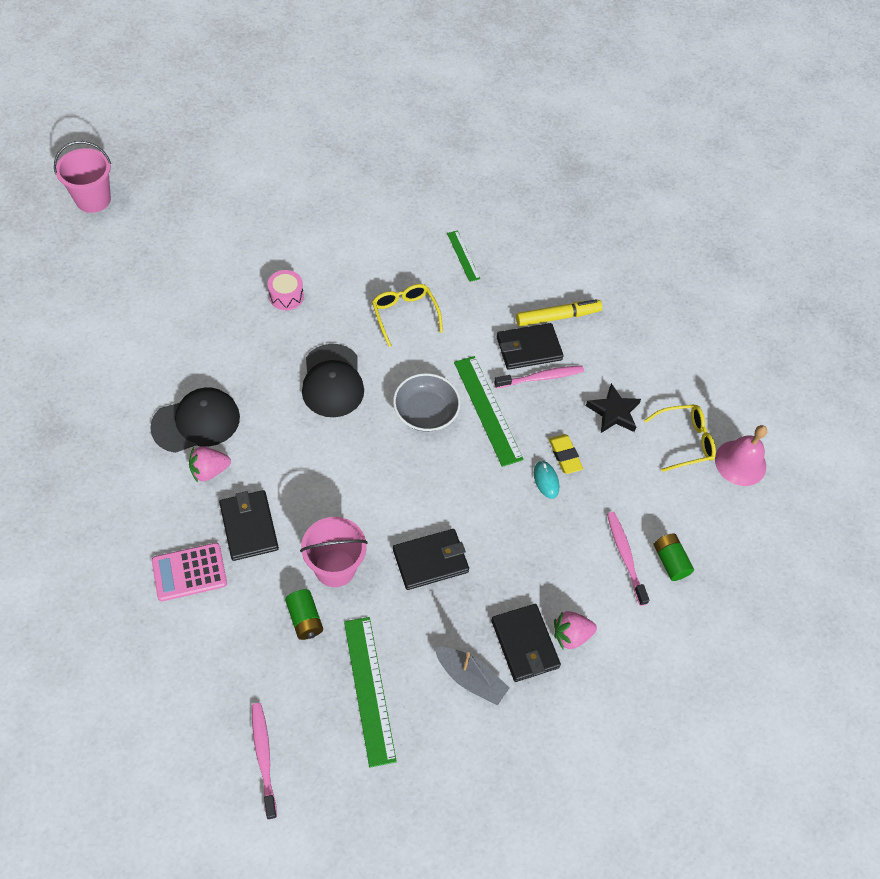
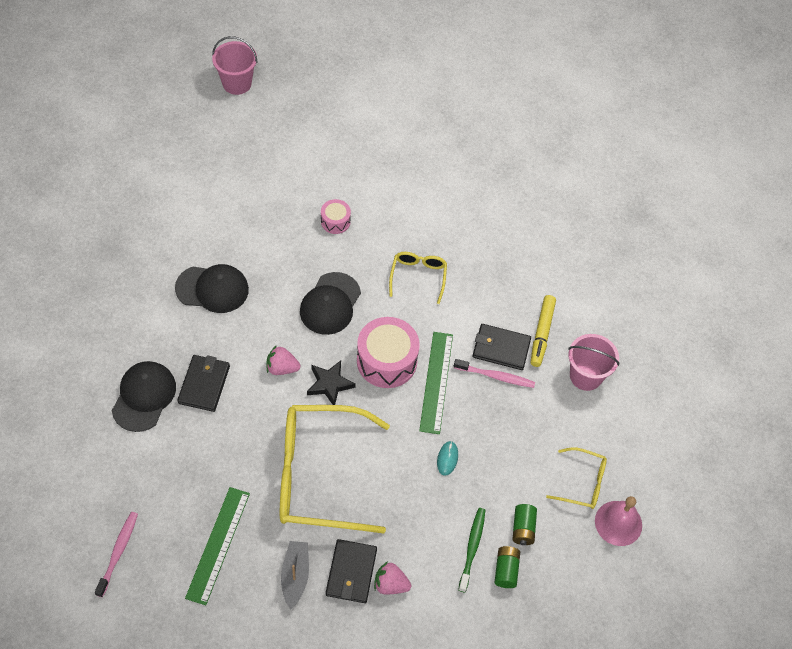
camera: 30 degrees right, 0 degrees up
pink calculator [152,543,227,601] -> black cap [112,361,176,432]
pink strawberry [189,446,231,482] -> pink strawberry moved to [266,345,301,375]
green battery [285,589,323,640] -> green battery moved to [512,504,537,545]
pink bucket [300,517,368,587] -> pink bucket moved to [568,334,619,391]
grey bowl [393,373,461,432] -> pink drum [357,317,420,388]
black wallet [393,529,469,590] -> yellow glasses [280,405,390,534]
grey boat [435,647,509,706] -> grey boat turned 150 degrees counterclockwise [281,541,309,609]
green ruler [447,231,480,282] -> none
yellow marker [516,299,602,327] -> yellow marker turned 90 degrees clockwise [531,295,556,367]
yellow eraser [549,434,583,474] -> none
black star [586,383,641,433] -> black star moved to [307,360,356,405]
pink toothbrush [607,512,649,606] -> green toothbrush [458,508,485,592]

